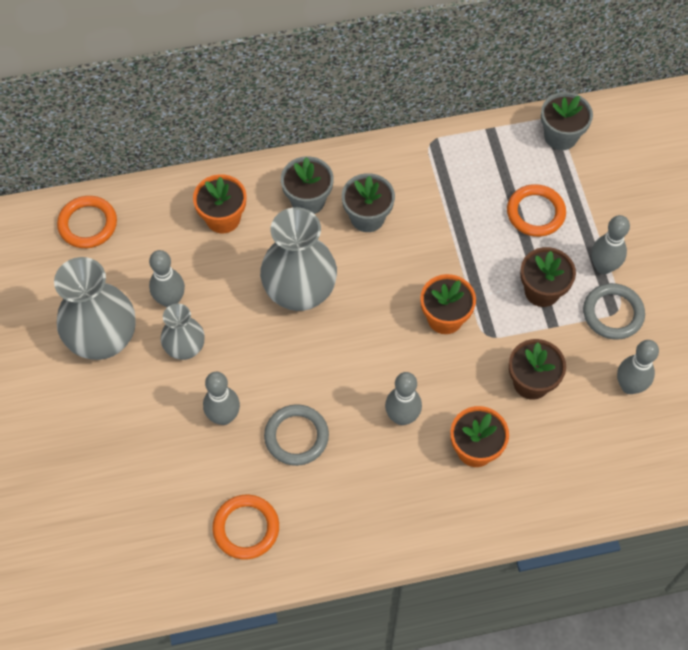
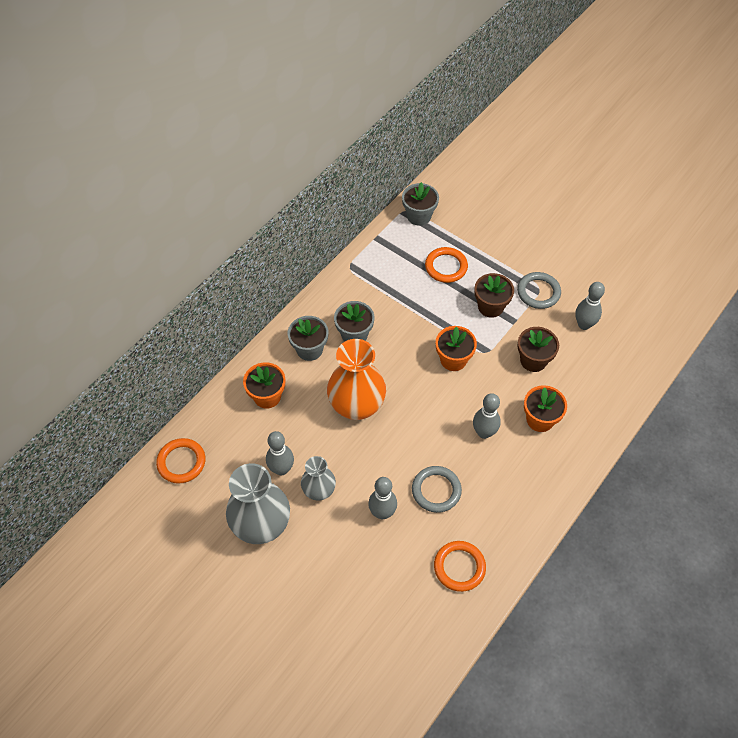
camera: 40 degrees left, 5 degrees down
grey vase [260,207,337,311] -> orange vase [327,339,386,420]
grey bowling pin [591,215,630,274] -> none

